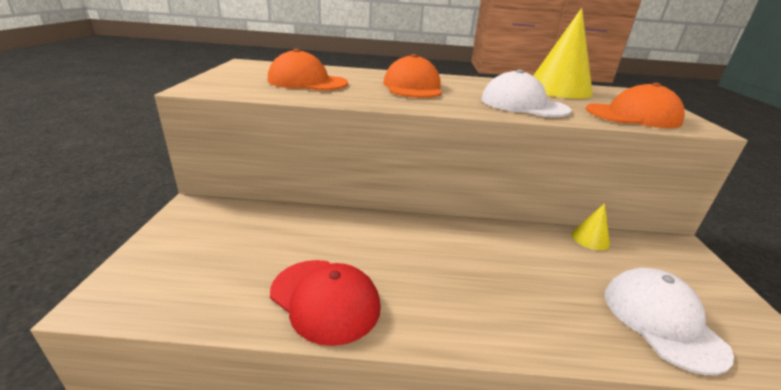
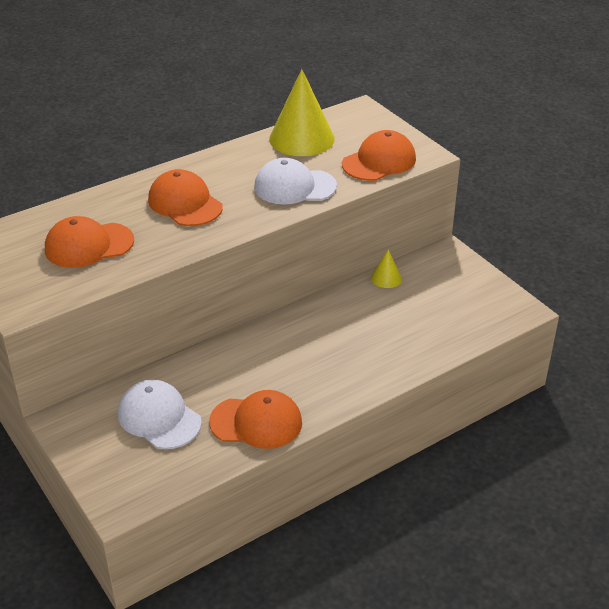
camera: 35 degrees left, 10 degrees up
red cap [270,260,381,346] -> orange cap [209,390,302,449]
white cap [605,268,734,375] -> white cap moved to [118,379,202,449]

